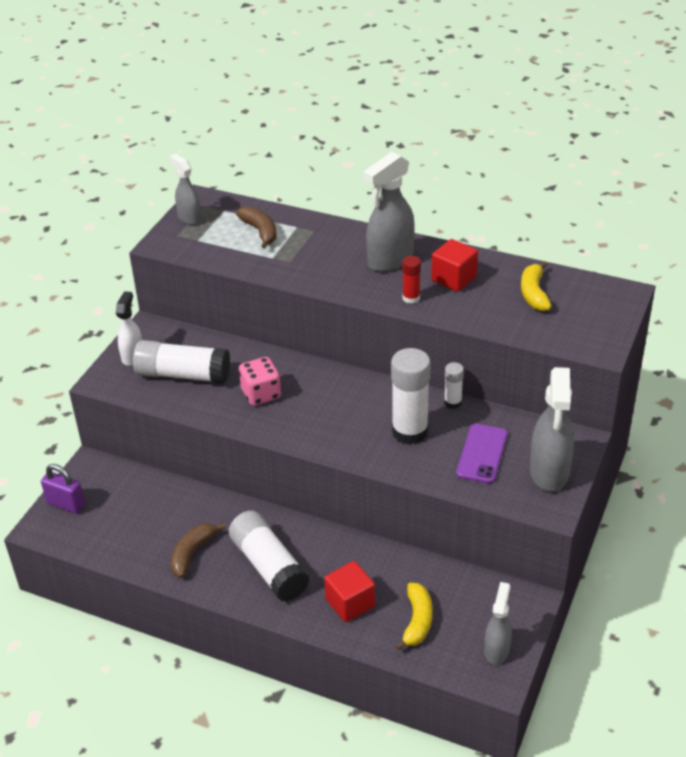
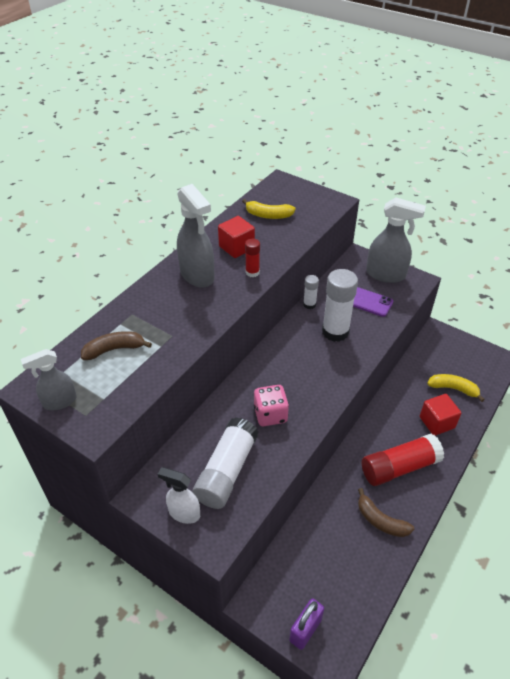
camera: 80 degrees left, 5 degrees up
white glue stick [229,511,310,602] -> red glue stick [362,434,444,486]
grey spray bottle [484,582,512,665] -> none

